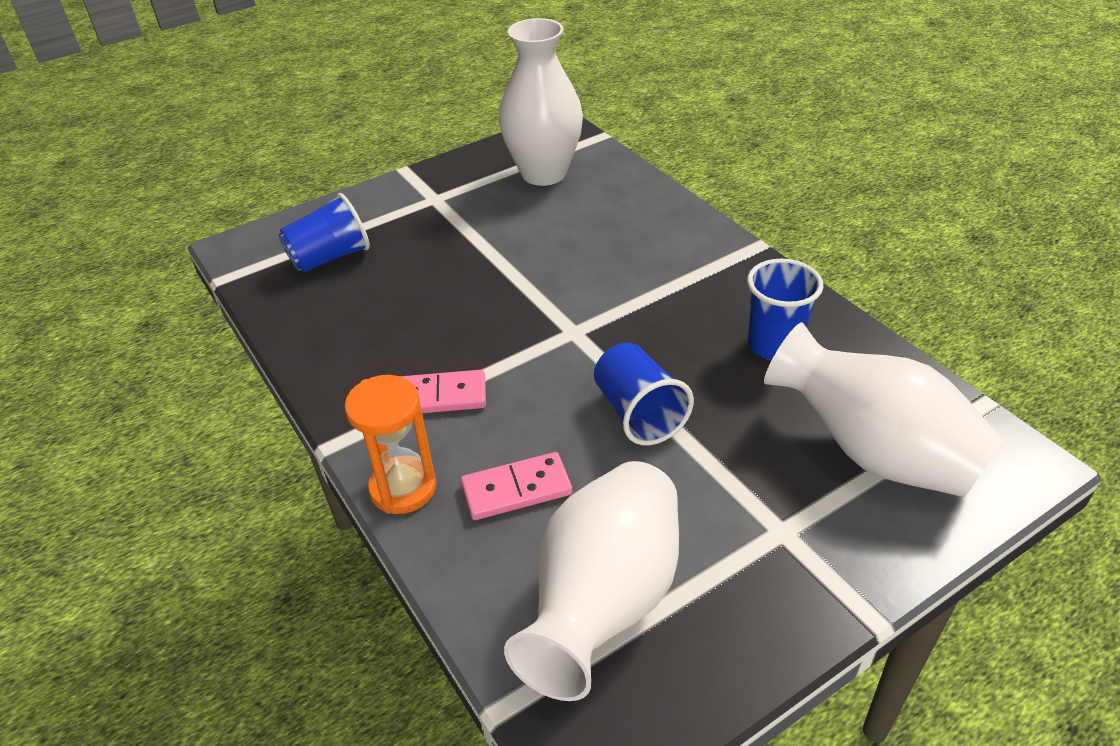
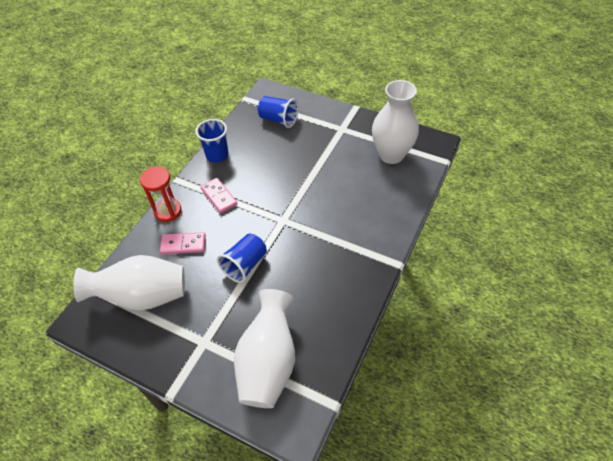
camera: 60 degrees right, 10 degrees up
orange hourglass [344,375,437,514] -> red hourglass [140,167,181,222]
pink domino [461,452,572,520] -> pink domino turned 45 degrees counterclockwise [160,232,206,254]
blue cup [747,259,823,360] -> blue cup moved to [196,119,229,163]

